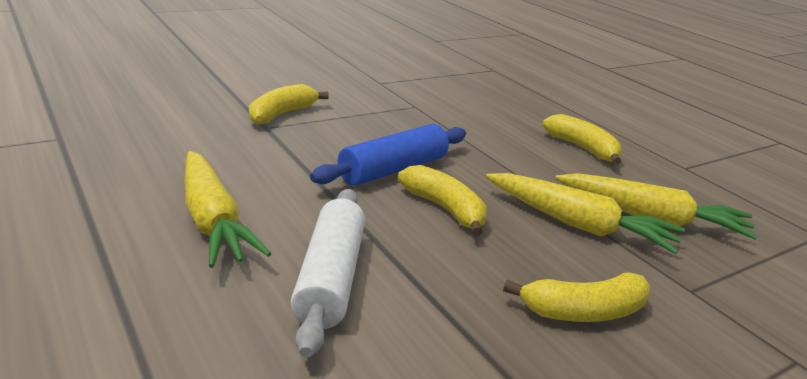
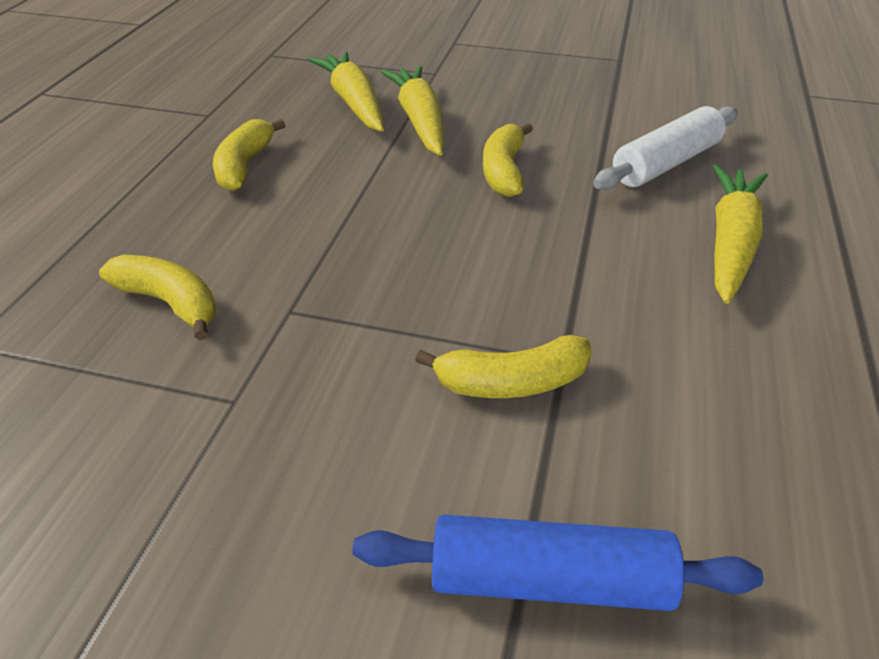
camera: 130 degrees left, 15 degrees up
blue rolling pin [310,124,466,186] -> blue rolling pin moved to [353,515,763,611]
yellow banana [503,273,651,322] -> yellow banana moved to [99,255,217,340]

